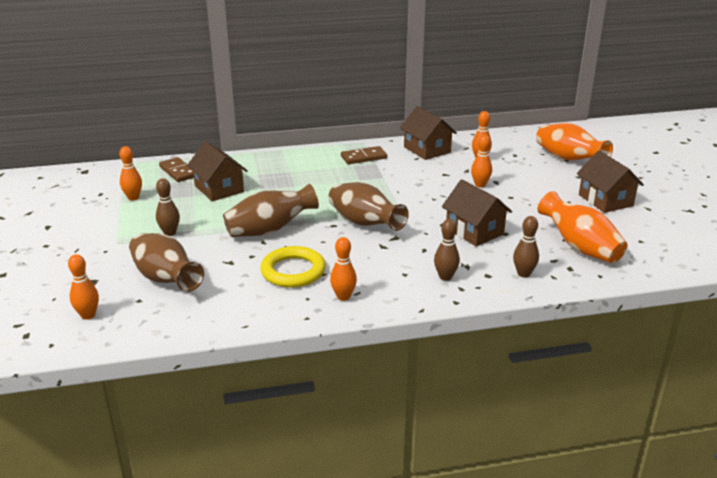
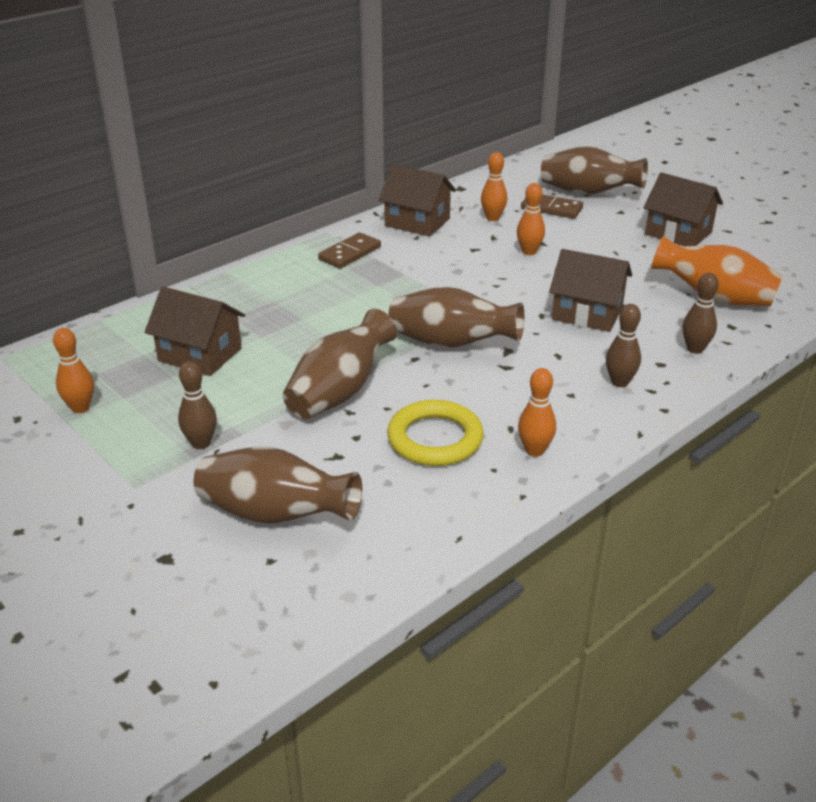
camera: 30 degrees left, 5 degrees up
orange bowling pin [68,254,99,320] -> none
brown domino [159,157,194,182] -> brown domino moved to [521,195,583,219]
orange vase [536,123,613,160] -> brown vase [541,146,648,195]

